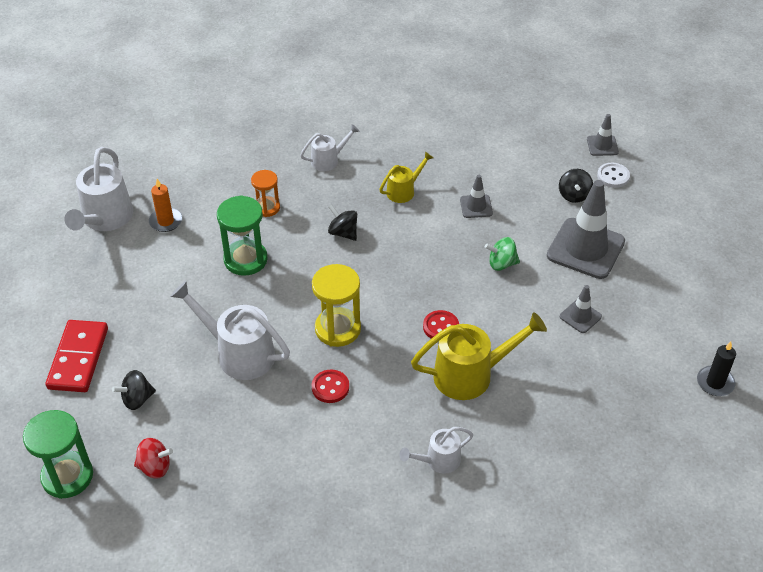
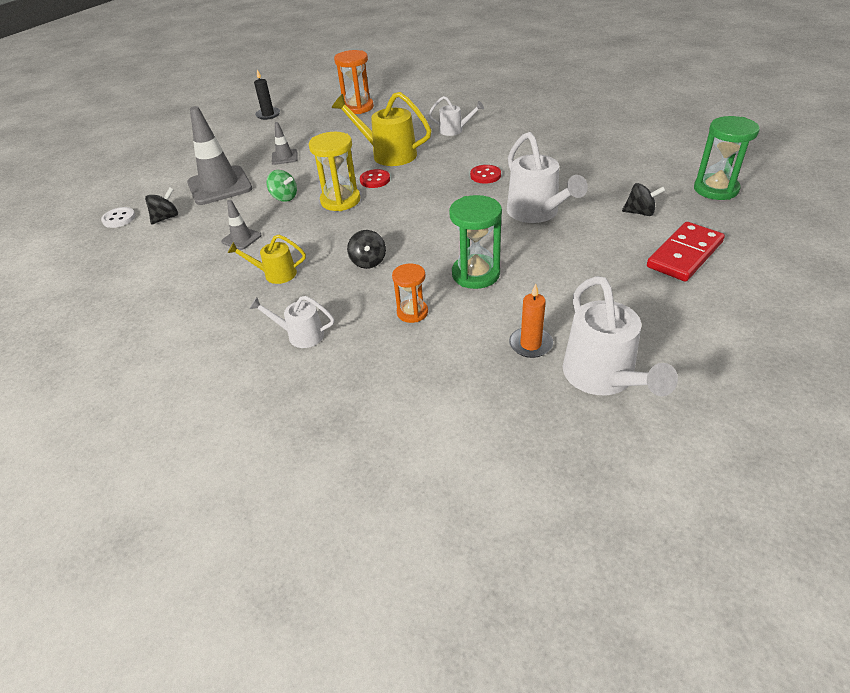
camera: 140 degrees left, 5 degrees down
white watering can [64,147,133,231] -> white watering can turned 120 degrees clockwise [563,276,678,396]
red spinning top [134,438,173,479] -> none
yellow hourglass [312,264,361,347] -> yellow hourglass moved to [309,132,360,211]
grey traffic cone [587,114,619,156] -> none
none -> orange hourglass [334,50,374,114]

